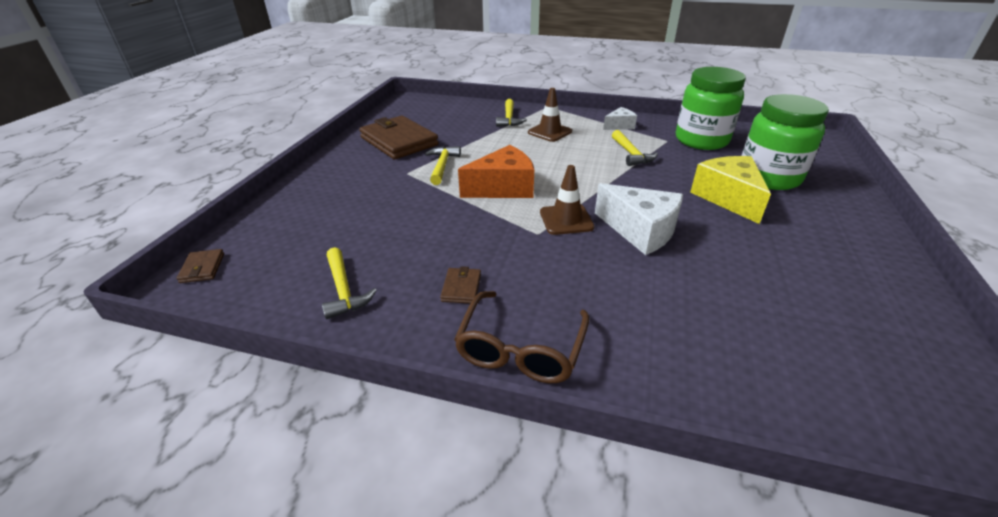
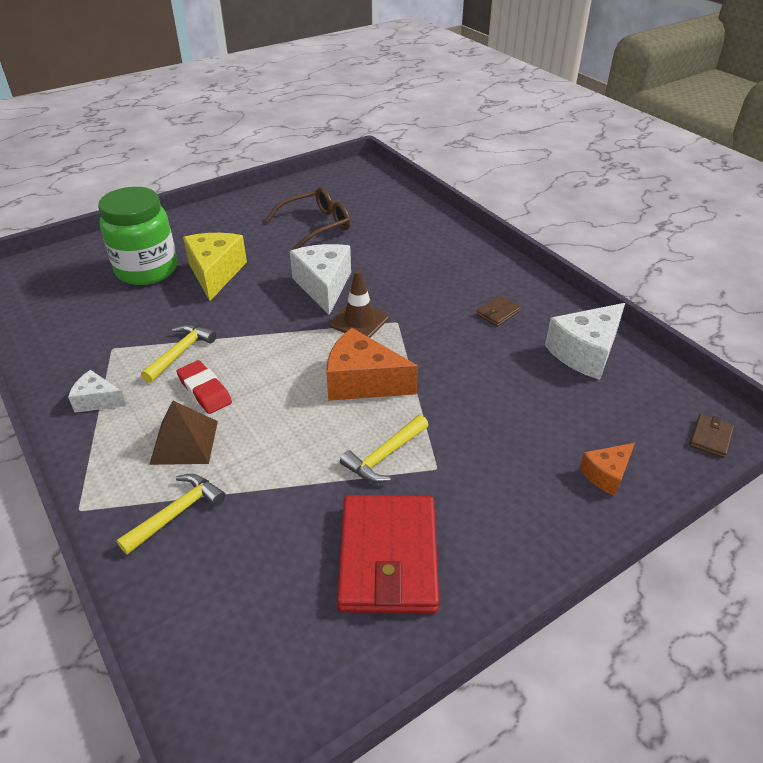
camera: 140 degrees left, 5 degrees up
yellow hammer [322,247,377,319] -> white cheese [545,303,625,380]
brown wallet [359,116,439,159] -> red wallet [337,495,439,613]
brown glasses [454,291,589,383] -> brown glasses moved to [265,187,350,250]
brown traffic cone [528,88,572,142] -> brown pyramid [149,401,218,465]
green jar [676,67,746,150] -> none
yellow cheese [690,156,771,224] -> yellow cheese turned 150 degrees clockwise [183,233,247,301]
none -> red eraser [176,360,232,414]
none -> orange cheese [580,443,635,496]

